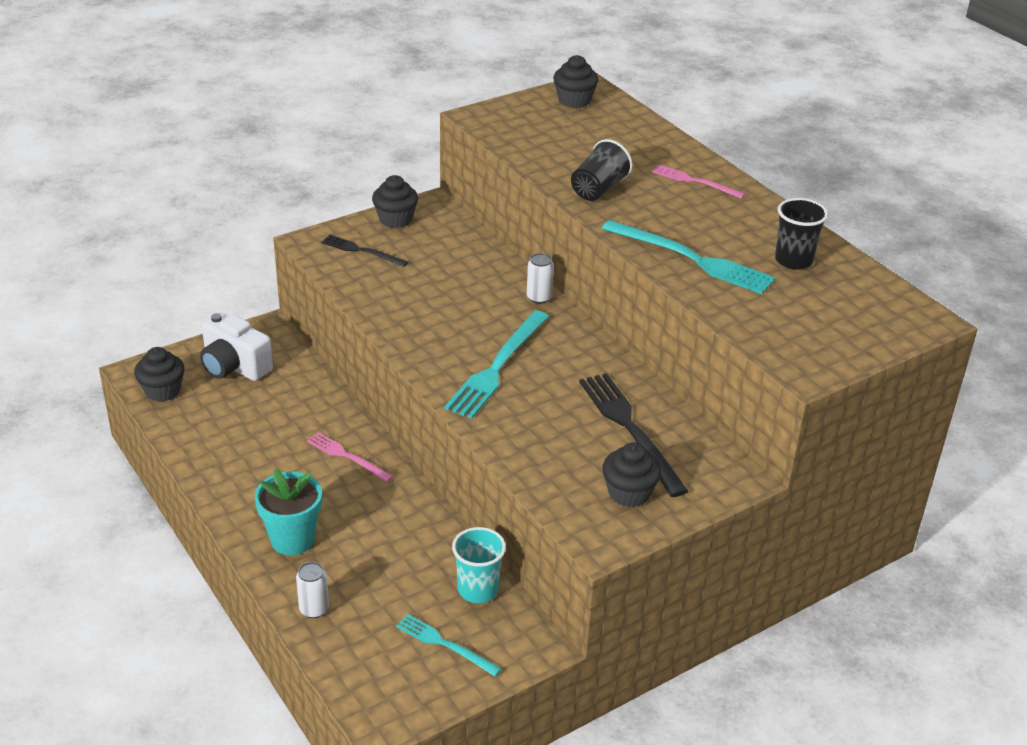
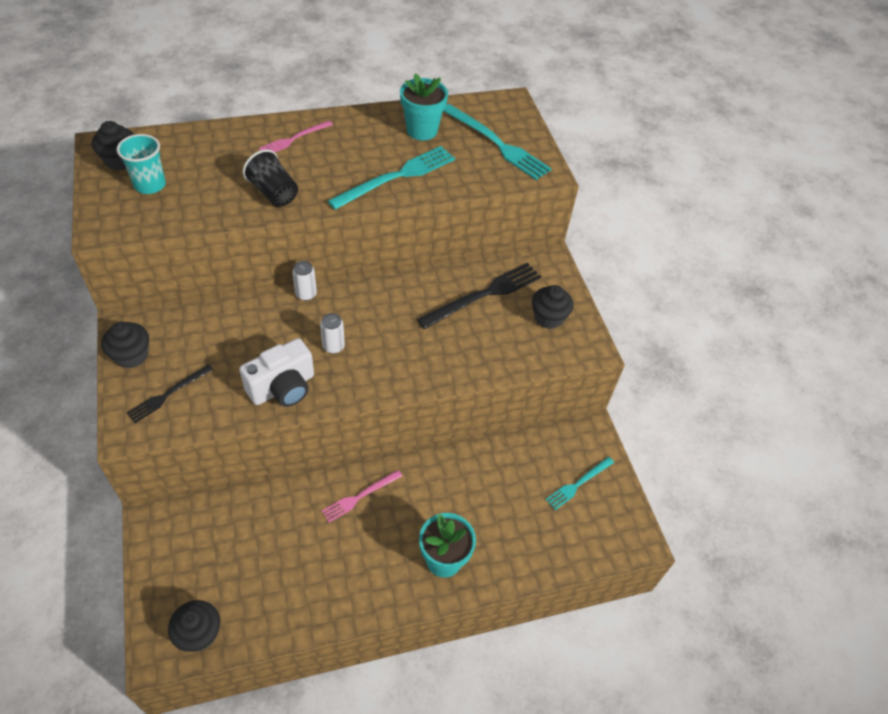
camera: 75 degrees left, 15 degrees up
white camera [200,312,273,381] -> white camera moved to [239,338,314,407]
white can [296,562,329,618] -> white can moved to [320,313,345,354]
turquoise fork [444,310,549,419] -> turquoise fork moved to [443,104,552,180]
turquoise cup [452,527,506,603] -> turquoise cup moved to [117,134,166,194]
black fork [579,373,688,497] -> black fork turned 150 degrees clockwise [417,263,541,329]
black cup [775,198,828,270] -> turquoise flower pot [400,73,448,140]

